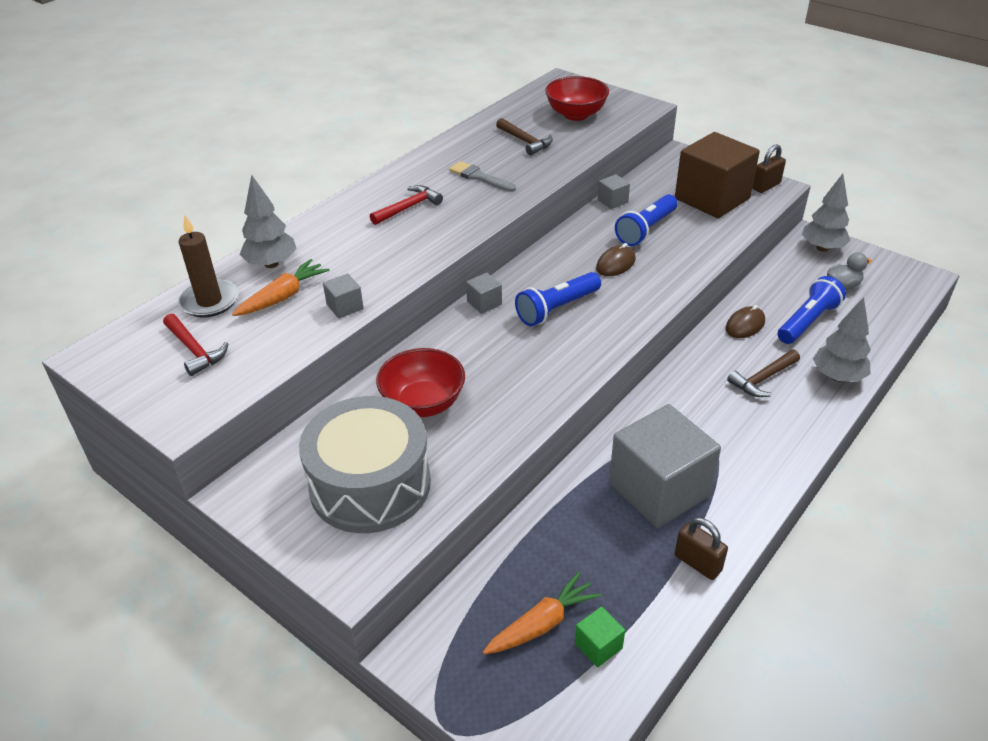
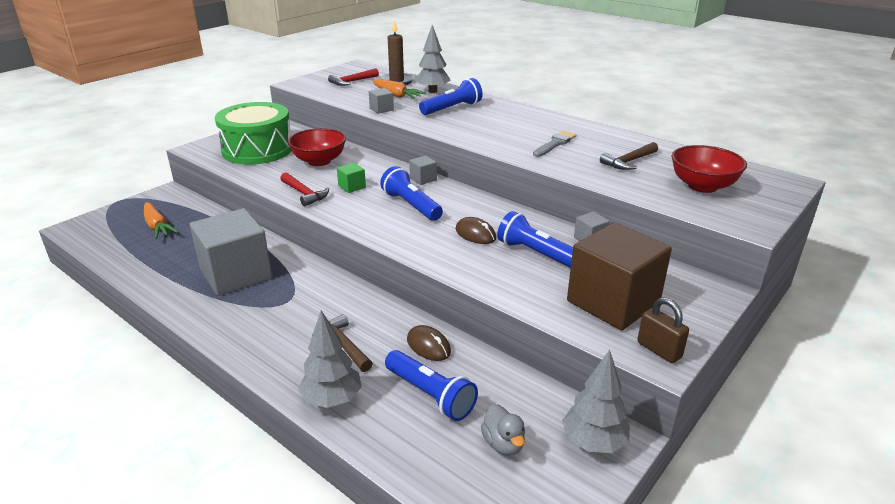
camera: 90 degrees right, 10 degrees down
grey drum [299,396,431,533] -> green drum [215,102,292,165]
red hammer [370,185,443,225] -> red hammer moved to [280,173,329,206]
green cube [575,606,625,667] -> green cube moved to [337,163,366,193]
brown padlock [675,517,728,580] -> none
none -> blue flashlight [419,78,483,115]

